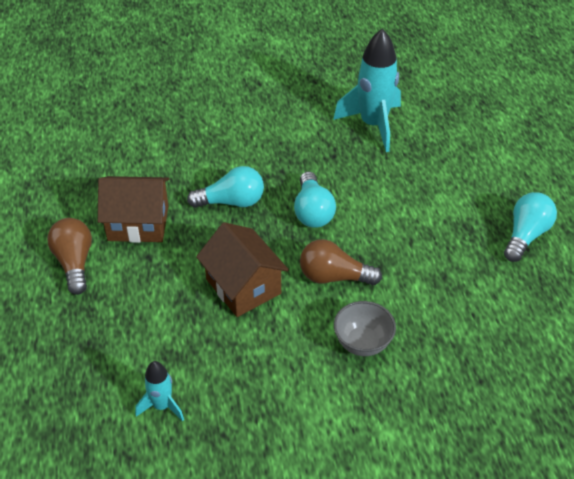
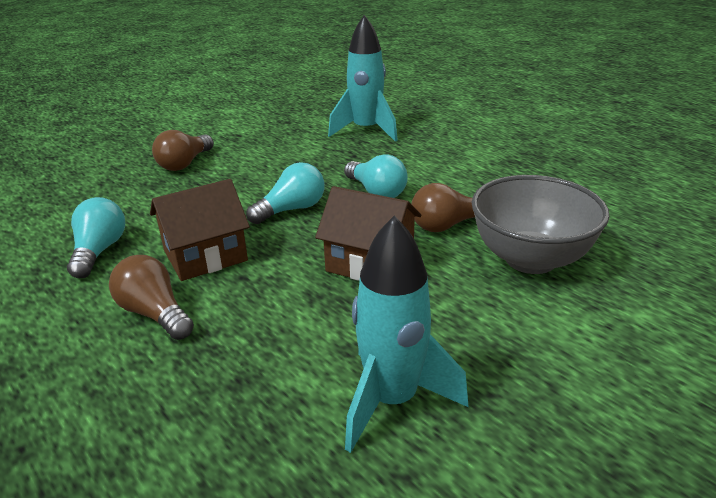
camera: 30 degrees left, 15 degrees down
turquoise rocket [135,361,184,421] -> turquoise rocket [345,216,468,453], size x1.90
grey bowl [334,301,396,356] -> grey bowl [471,175,610,274], size x1.83
turquoise light bulb [504,192,557,262] -> turquoise light bulb moved to [67,197,125,278]
none -> brown light bulb [152,130,214,171]

